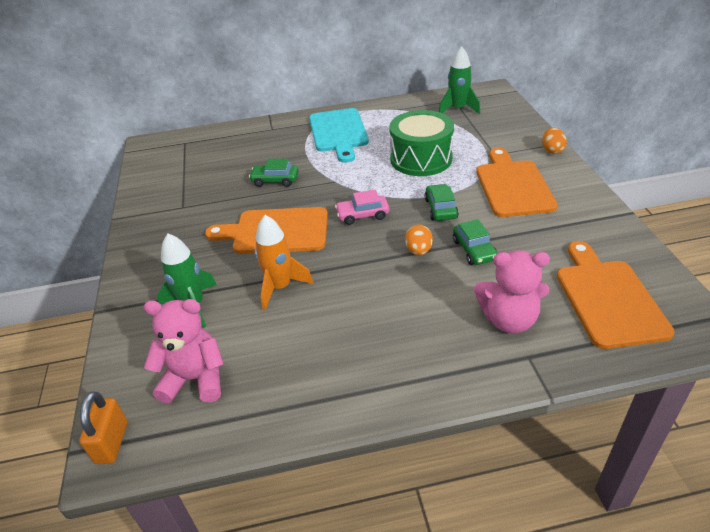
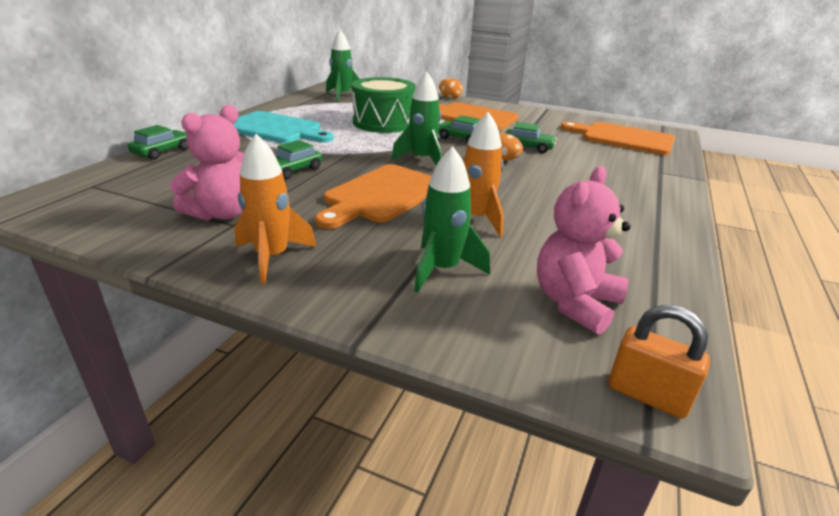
camera: 60 degrees left, 10 degrees down
pink car [335,190,389,225] -> green rocket [391,71,442,165]
pink teddy bear [474,250,550,333] -> pink teddy bear moved to [170,105,244,221]
none -> green car [128,125,188,160]
none -> orange rocket [234,134,317,284]

